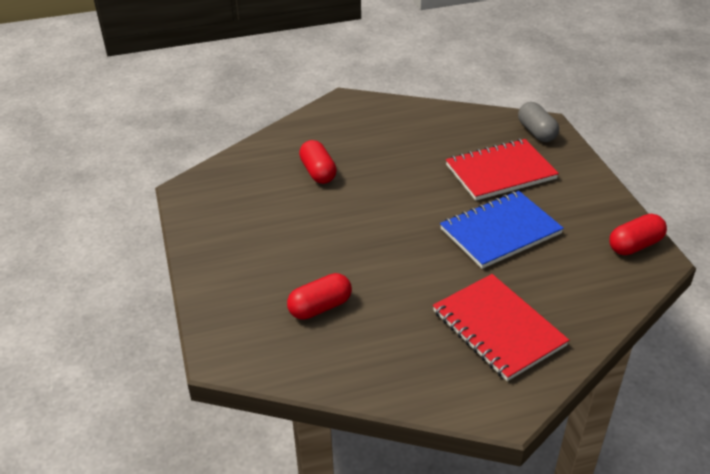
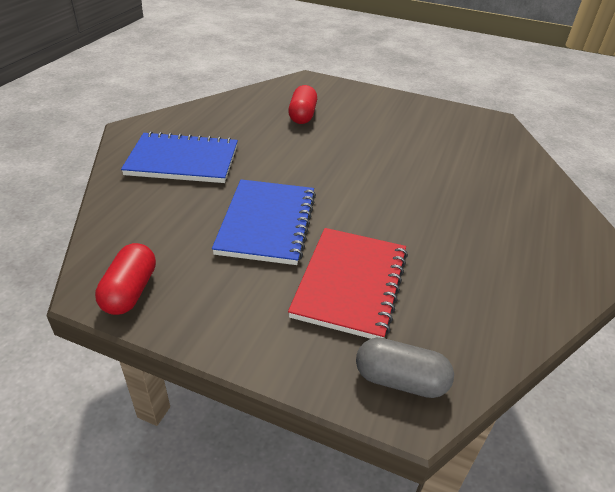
camera: 125 degrees right, 0 degrees up
red capsule [299,140,337,184] -> none
red notebook [433,274,569,381] -> blue notebook [121,131,238,183]

